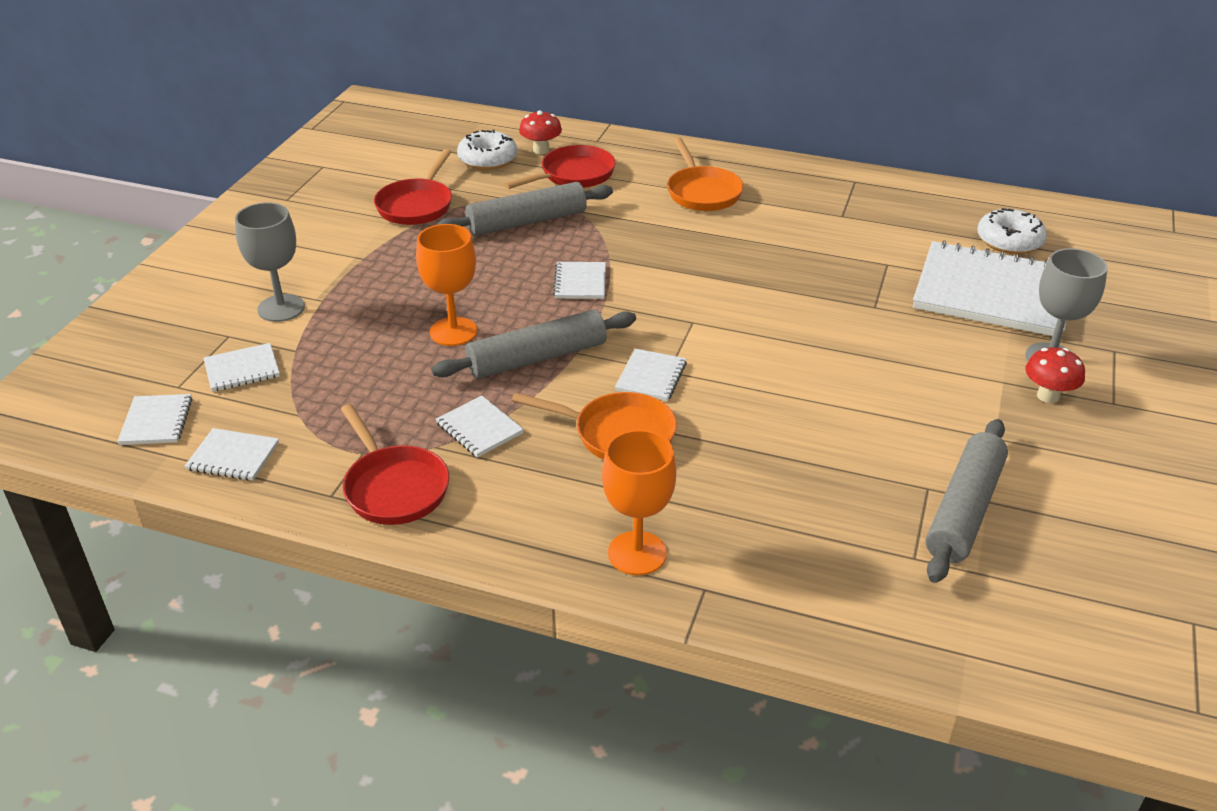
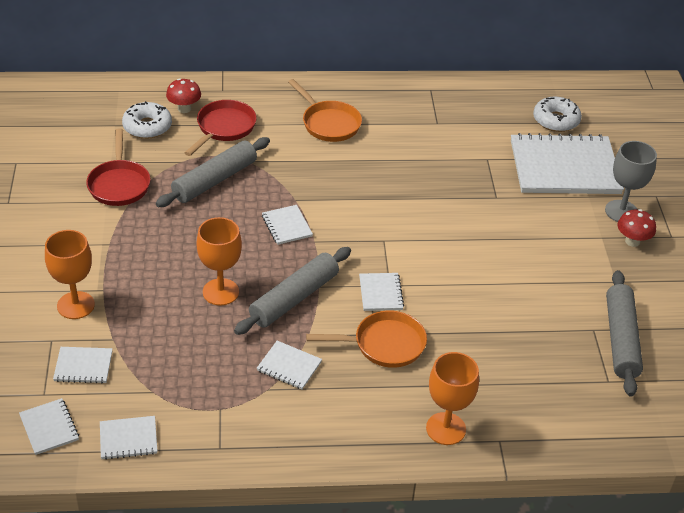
camera: 25 degrees left, 5 degrees up
white notebook [204,343,280,392] -> white notebook turned 45 degrees clockwise [53,347,113,383]
grey goblet [235,202,305,322] -> orange goblet [45,230,95,319]
red pan [341,404,449,525] -> none

